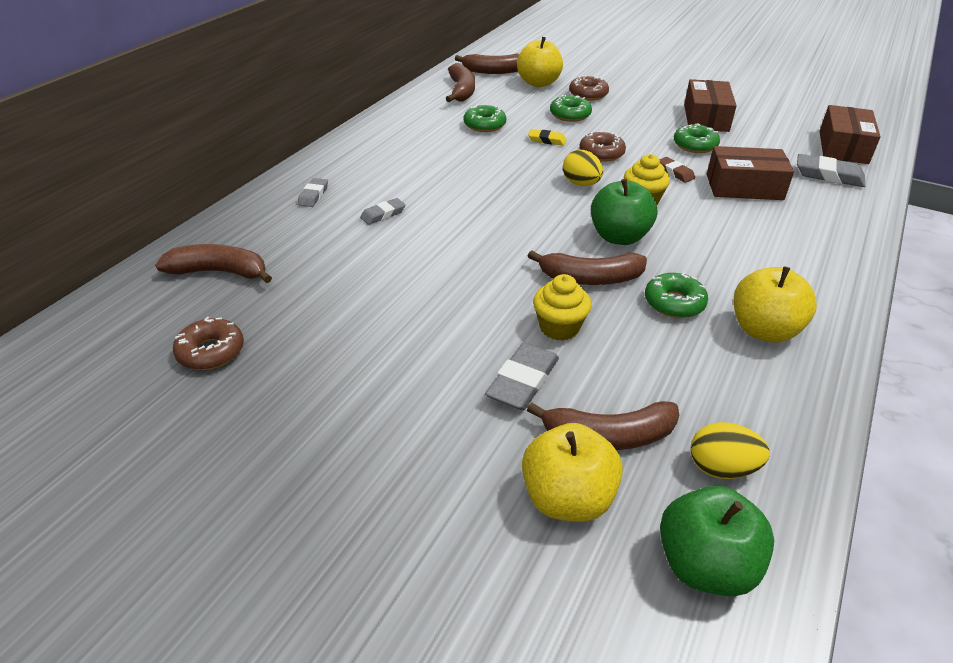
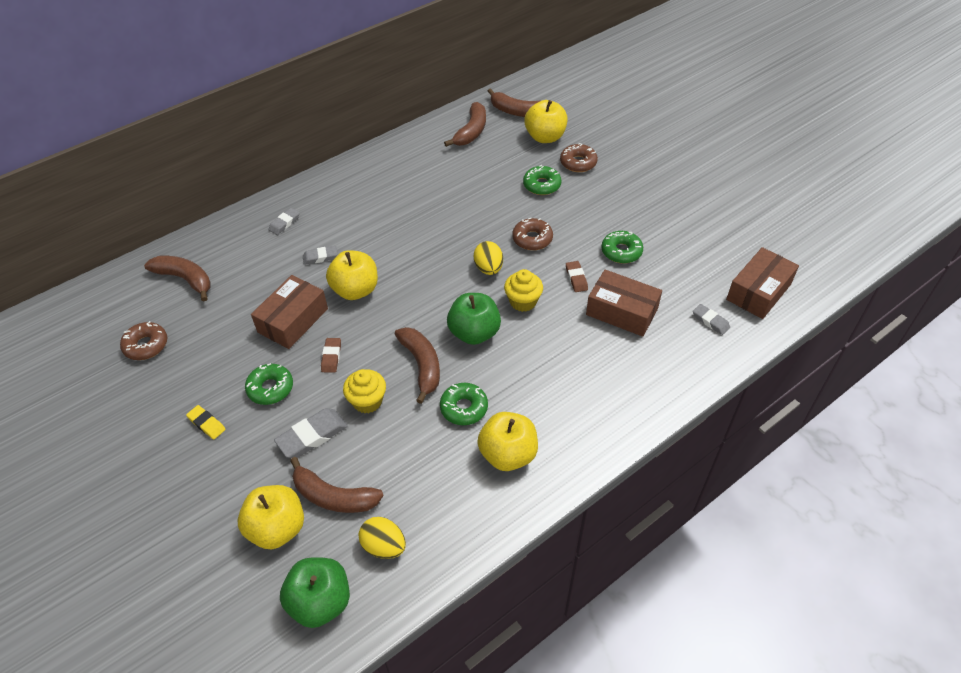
camera: 25 degrees right, 10 degrees up
green donut [463,104,506,132] -> green donut moved to [245,363,293,405]
yellow eraser [528,129,567,146] -> yellow eraser moved to [186,405,226,440]
brown banana [528,250,647,285] -> brown banana turned 135 degrees counterclockwise [395,327,440,404]
brown box [684,79,737,132] -> brown box moved to [251,275,328,349]
grey eraser [797,154,865,187] -> grey eraser [693,304,730,335], size x0.60
none -> brown eraser [321,338,341,373]
none -> yellow apple [326,250,378,300]

